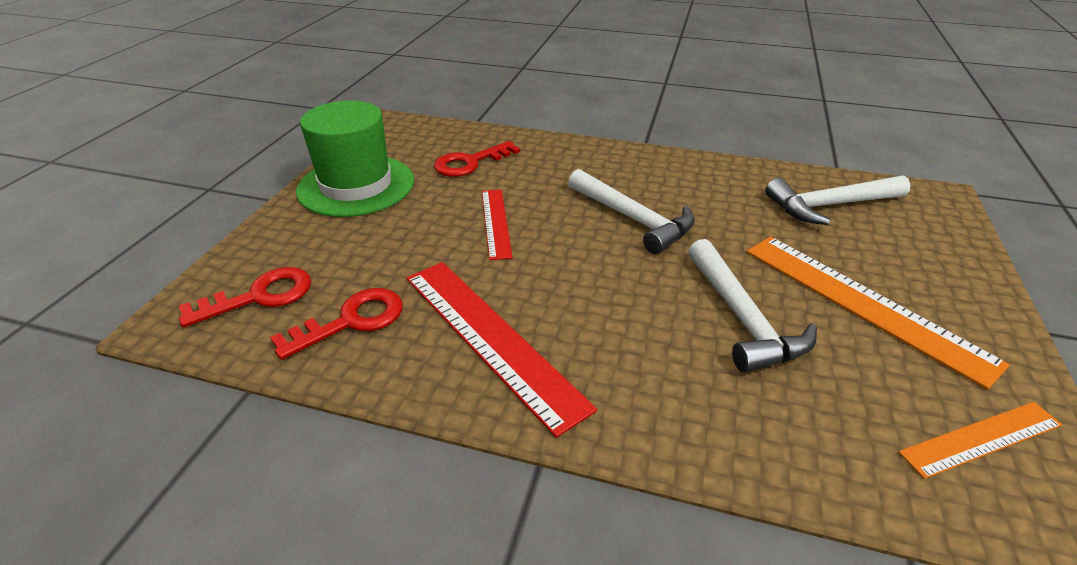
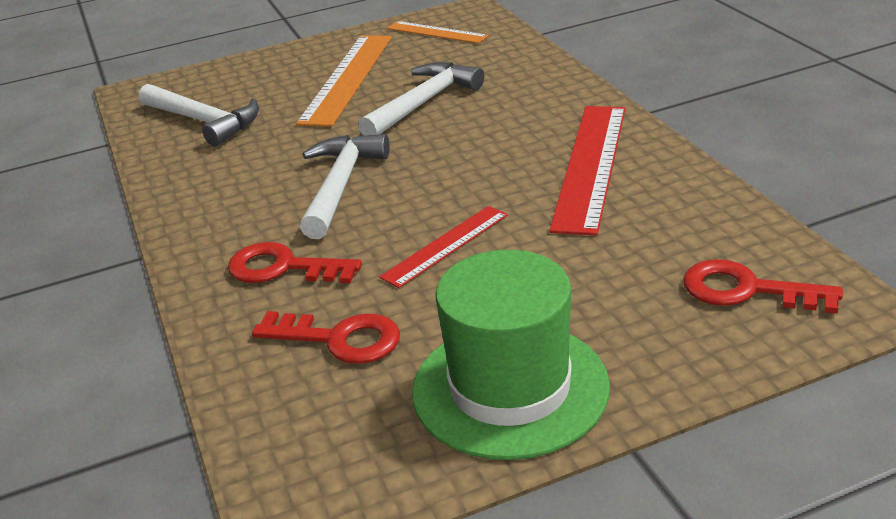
camera: 125 degrees left, 5 degrees down
red key [270,288,403,360] -> red key moved to [228,242,362,283]

